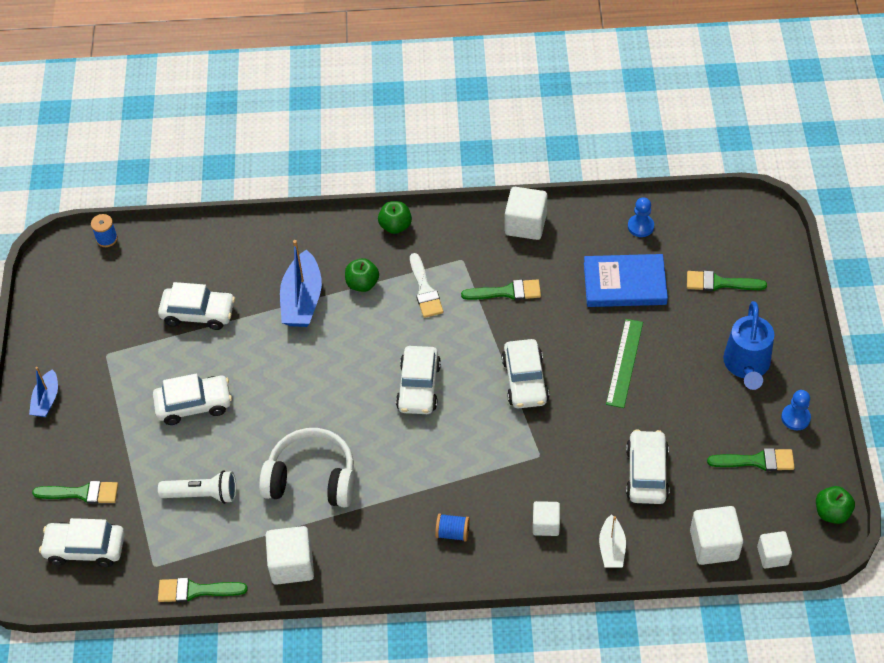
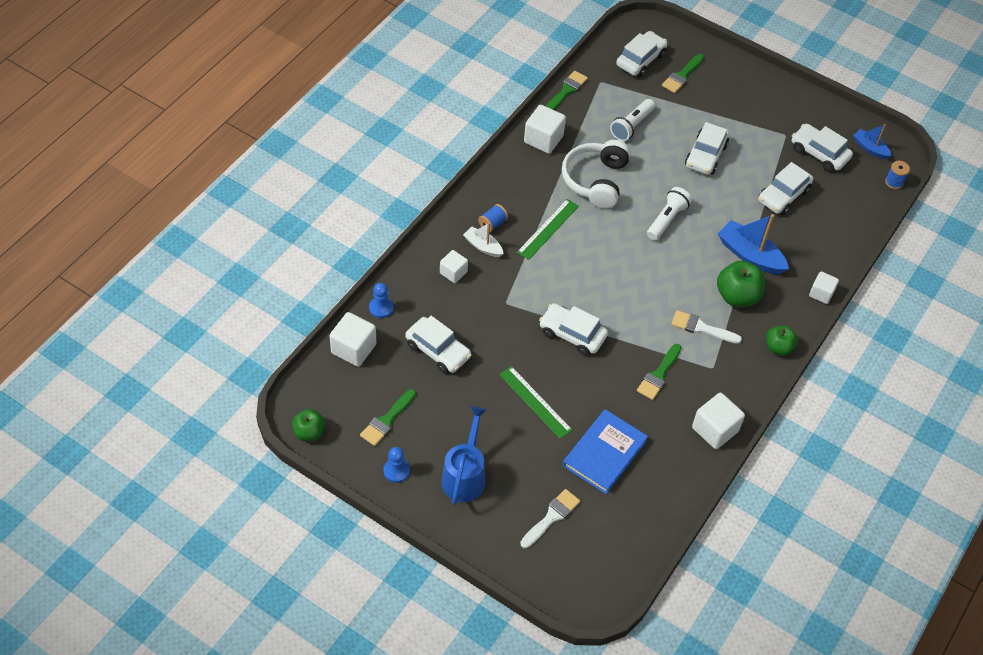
camera: 120 degrees right, 0 degrees up
blue boat [29,367,58,417] -> blue boat moved to [853,124,891,159]
white headphones [259,428,354,508] -> white headphones turned 150 degrees clockwise [562,140,631,208]
green apple [345,258,379,292] -> green apple [717,260,765,307], size x1.57
white car [396,346,441,414] -> white car moved to [792,124,853,172]
white boat [599,514,626,568] -> white boat moved to [463,223,503,257]
blue pawn [628,197,654,237] -> blue pawn moved to [369,283,393,318]
green brush [687,271,767,291] -> white brush [520,489,580,548]
blue watering can [723,301,774,390] -> blue watering can turned 60 degrees clockwise [441,406,487,505]
white cube [757,531,792,568] -> white cube moved to [809,271,839,304]
none -> green ruler [517,199,579,260]
none -> white flashlight [647,187,692,240]

